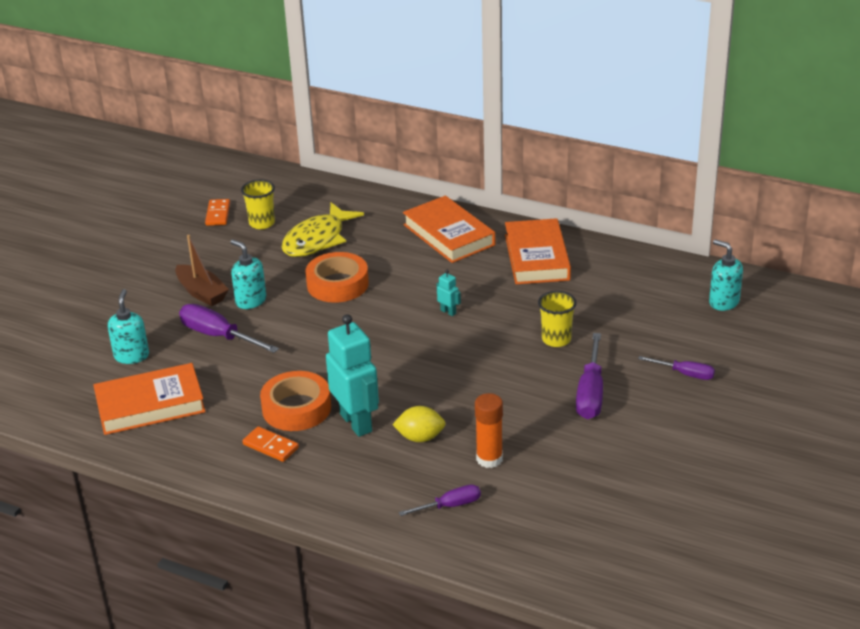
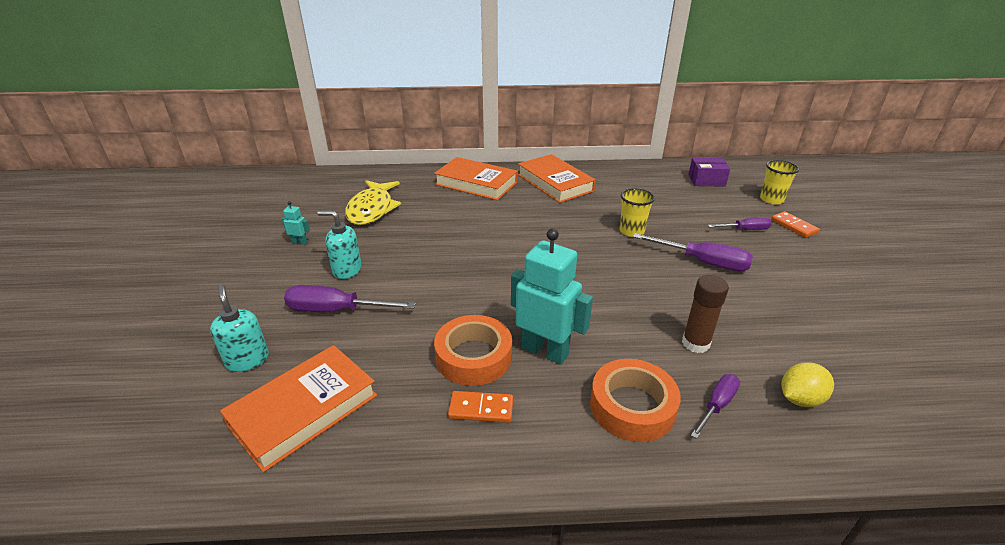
camera: 30 degrees left, 0 degrees up
brown boat [175,235,229,306] -> none
orange domino [205,199,230,226] -> orange domino moved to [771,211,820,238]
yellow cup [241,179,275,229] -> yellow cup moved to [760,160,799,205]
orange tape [305,252,369,303] -> orange tape moved to [590,359,681,442]
yellow lemon [392,406,446,442] -> yellow lemon moved to [781,362,834,407]
turquoise robot [437,270,461,316] -> turquoise robot moved to [282,201,310,245]
orange glue stick [475,393,503,468] -> brown glue stick [682,275,729,353]
purple screwdriver [576,333,603,419] -> purple screwdriver turned 45 degrees counterclockwise [633,233,753,271]
turquoise soap dispenser [709,239,743,311] -> purple box [688,158,730,187]

